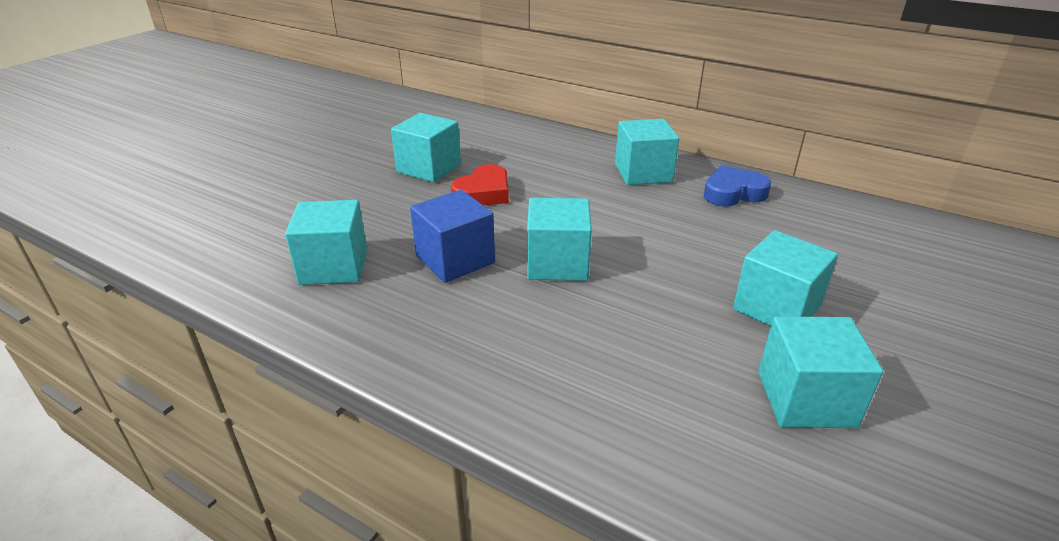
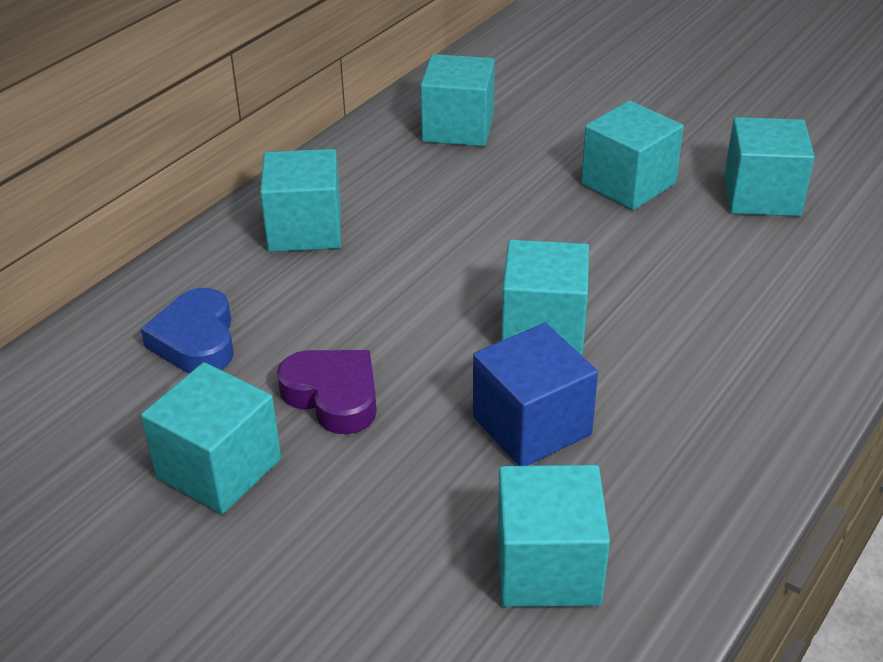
camera: 85 degrees left, 5 degrees up
red heart [451,164,509,206] -> purple heart [277,350,377,434]
blue heart [703,165,771,206] -> blue heart moved to [141,288,234,373]
none -> turquoise cube [420,54,495,146]

